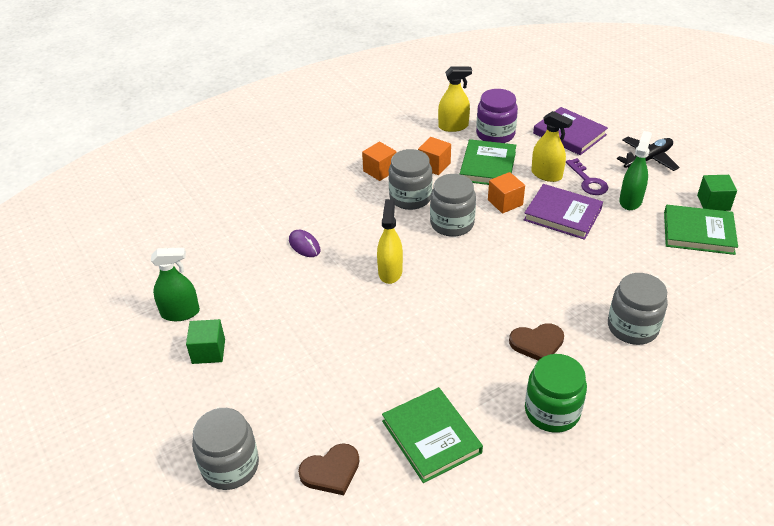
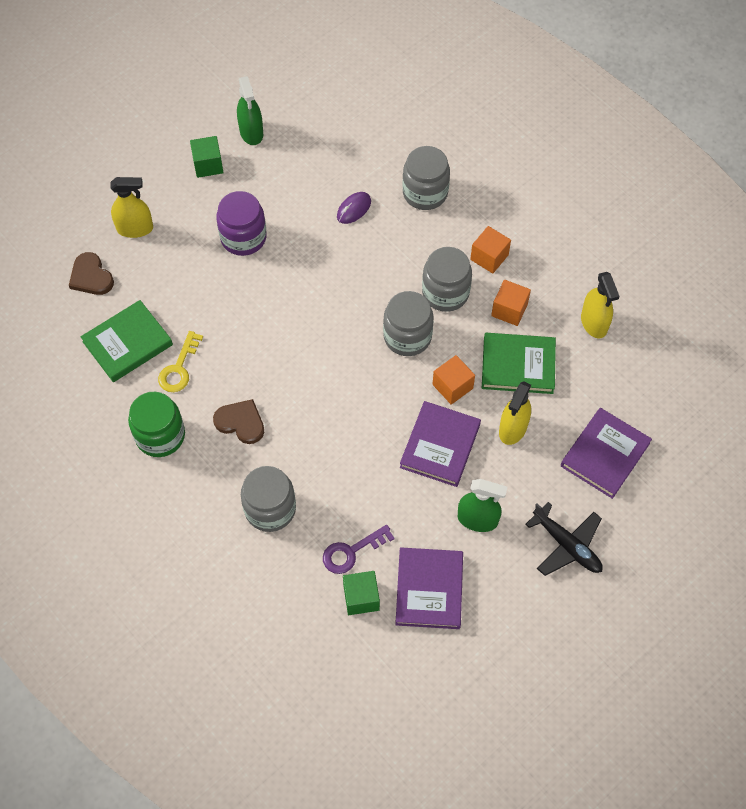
camera: 80 degrees right, 20 degrees up
grey jar [192,408,259,490] -> grey jar moved to [403,146,450,210]
yellow spray bottle [377,199,403,284] -> yellow spray bottle moved to [110,177,153,238]
purple jar [476,89,518,143] -> purple jar moved to [216,191,267,256]
brown heart [509,323,564,360] -> brown heart turned 135 degrees clockwise [213,399,264,444]
purple key [566,158,608,195] -> purple key moved to [323,525,395,574]
green book [664,205,738,255] -> purple book [395,547,463,629]
green cube [697,175,737,211] -> green cube moved to [343,571,380,615]
none -> yellow key [158,331,203,392]

